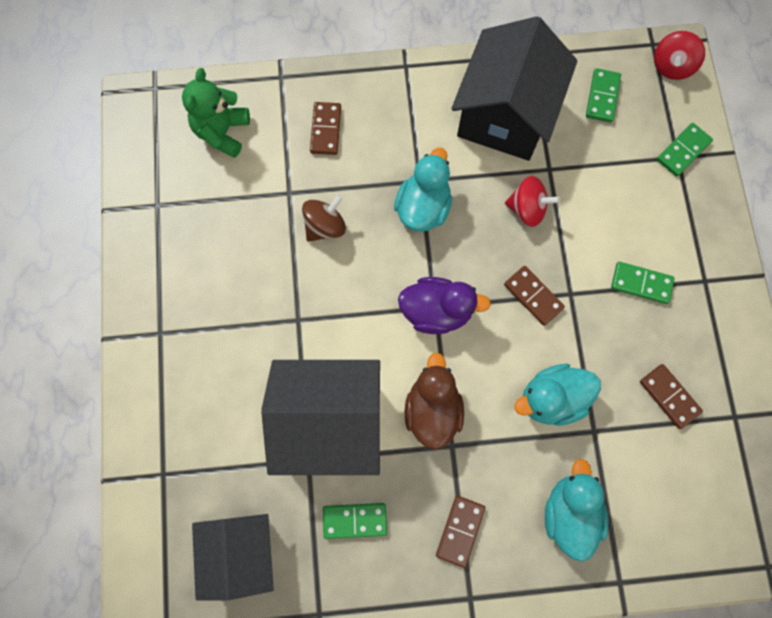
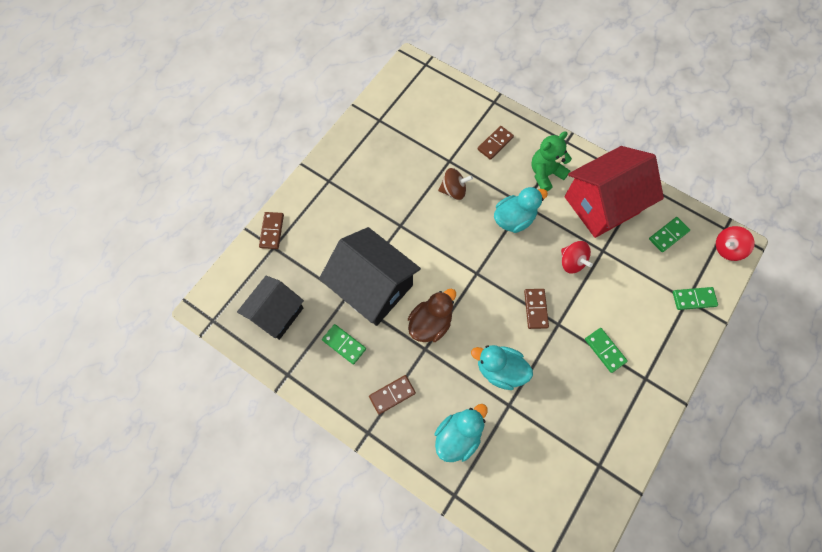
camera: 40 degrees right, 5 degrees down
green teddy bear [182,68,250,158] -> green teddy bear moved to [531,131,572,191]
purple duck [398,277,491,334] -> none
black house [451,16,578,161] -> red house [564,146,664,238]
brown domino [640,364,703,429] -> brown domino moved to [259,212,284,249]

